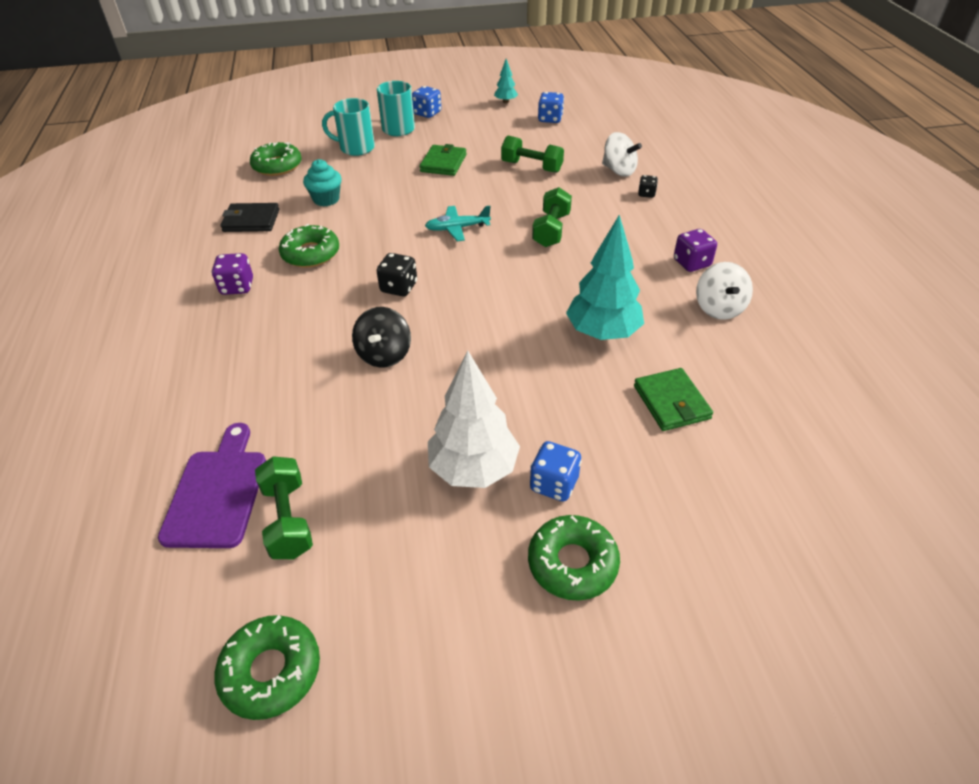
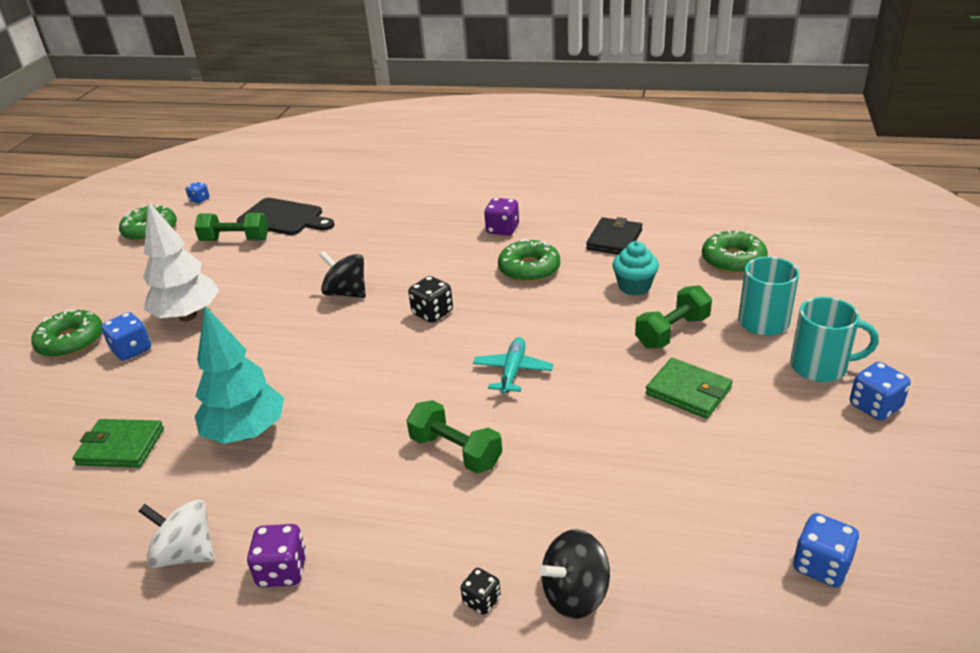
camera: 115 degrees right, 10 degrees down
purple cutting board [158,423,266,548] -> black cutting board [237,198,335,235]
turquoise tree [494,59,518,103] -> none
green dumbbell [501,136,564,173] -> green dumbbell moved to [635,285,712,349]
white spinning top [602,132,642,177] -> black spinning top [539,529,610,619]
none -> blue dice [185,182,209,203]

